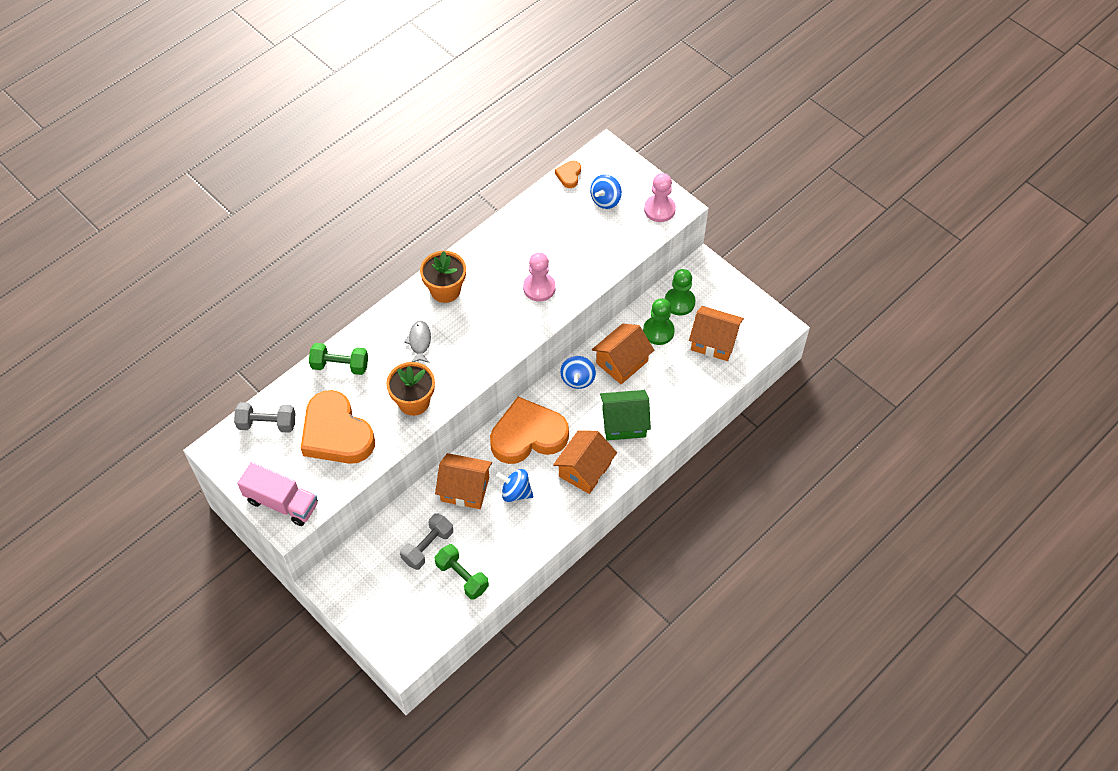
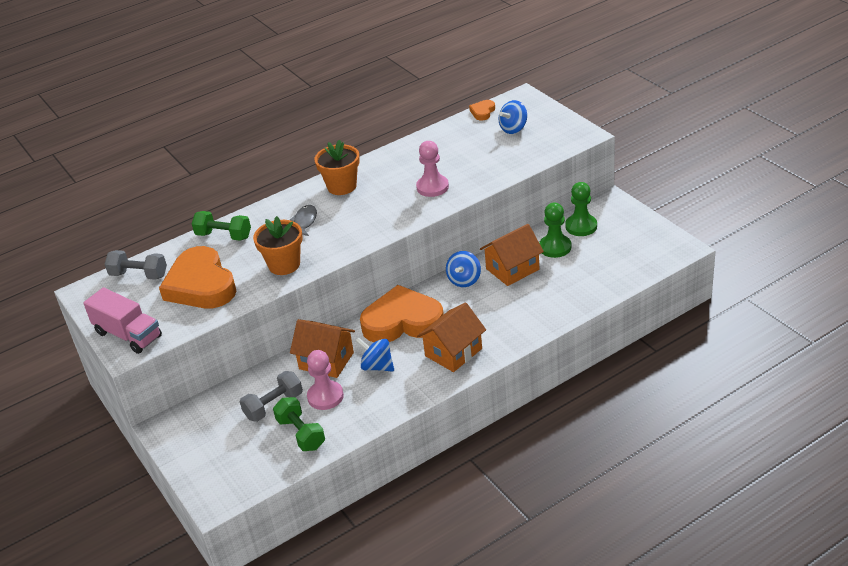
camera: 15 degrees right, 20 degrees down
green house [600,390,651,441] -> none
pink pawn [644,173,676,222] -> pink pawn moved to [307,350,344,410]
orange house [689,306,744,361] -> none

